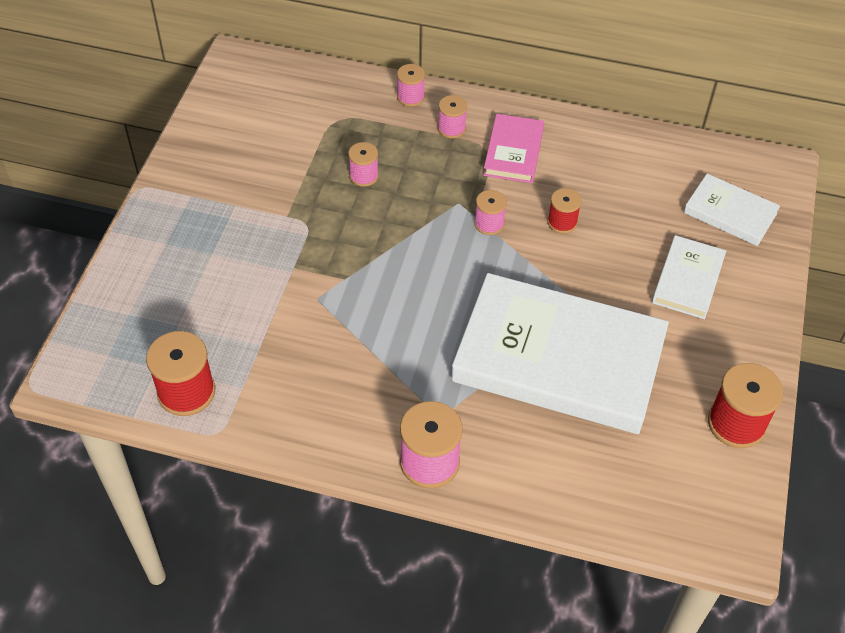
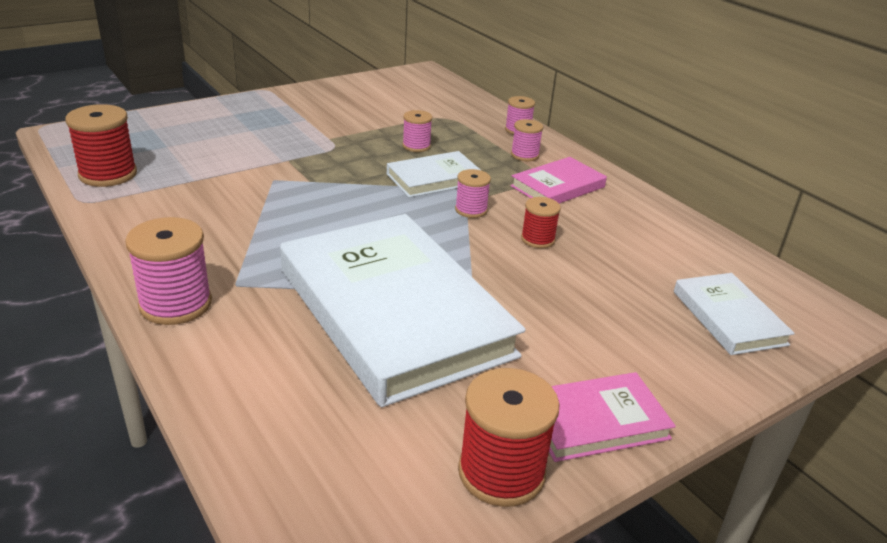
camera: 40 degrees right, 20 degrees down
white book [652,235,726,319] -> white book moved to [387,151,482,198]
none -> pink book [549,372,676,462]

